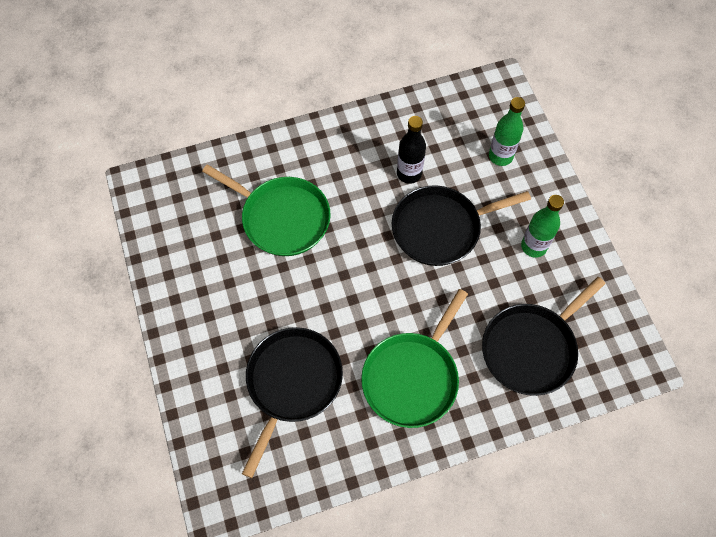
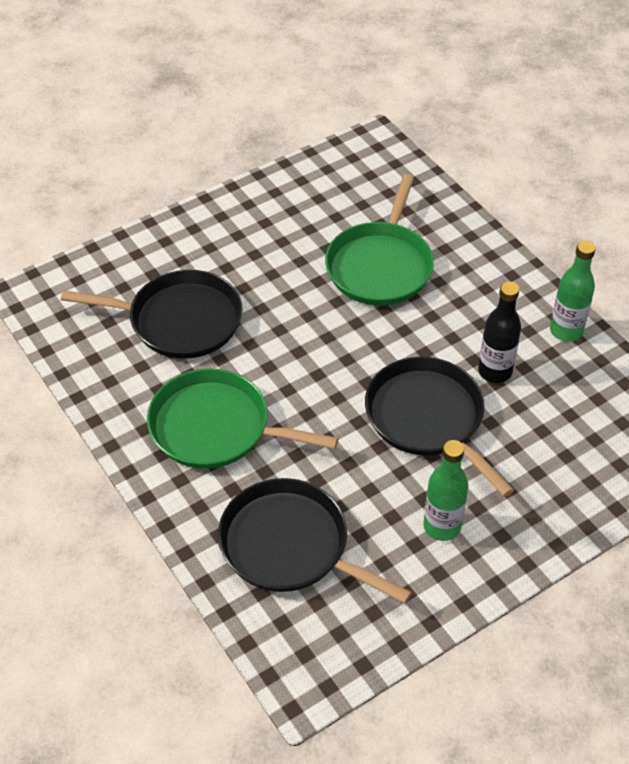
camera: 75 degrees right, 15 degrees down
green bottle [489,97,525,166] -> green bottle moved to [550,240,596,342]

